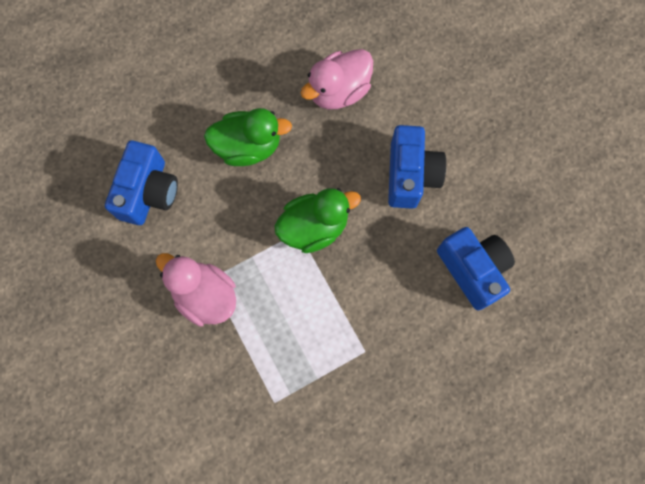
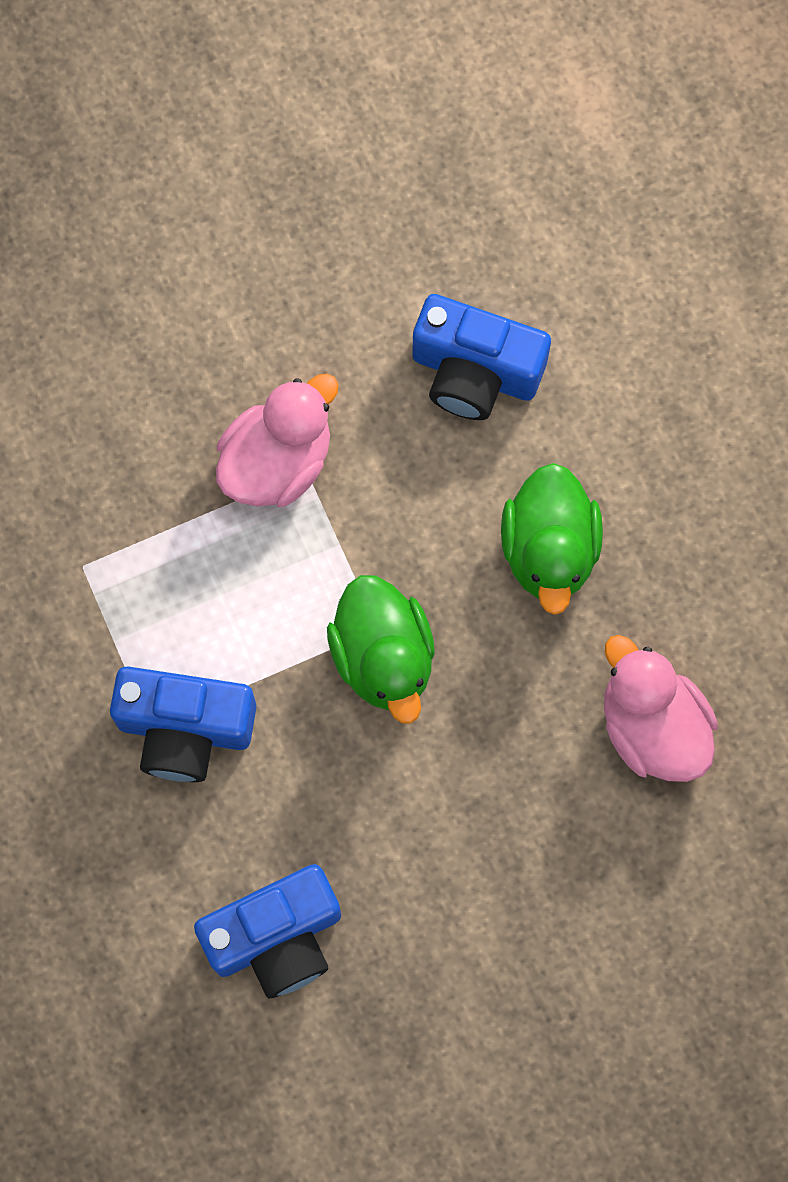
camera: 95 degrees right, 0 degrees up
blue camera [388,125,446,209] -> blue camera moved to [110,666,256,782]

